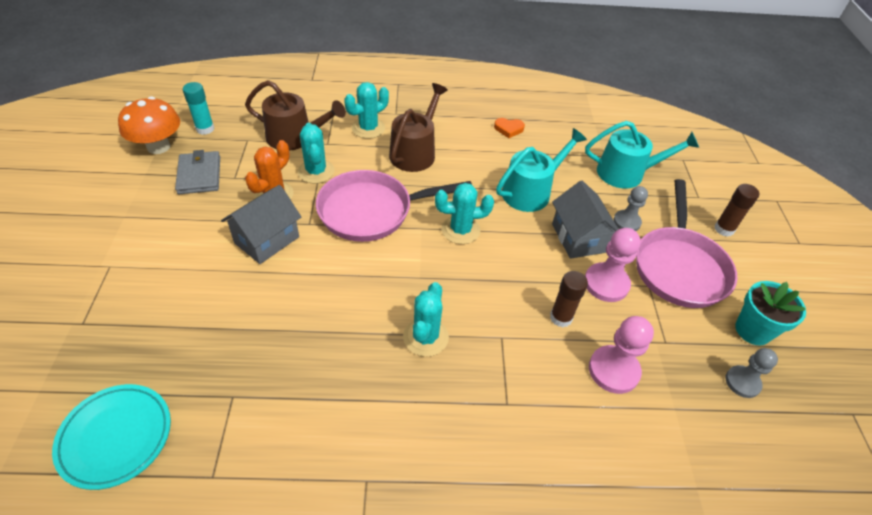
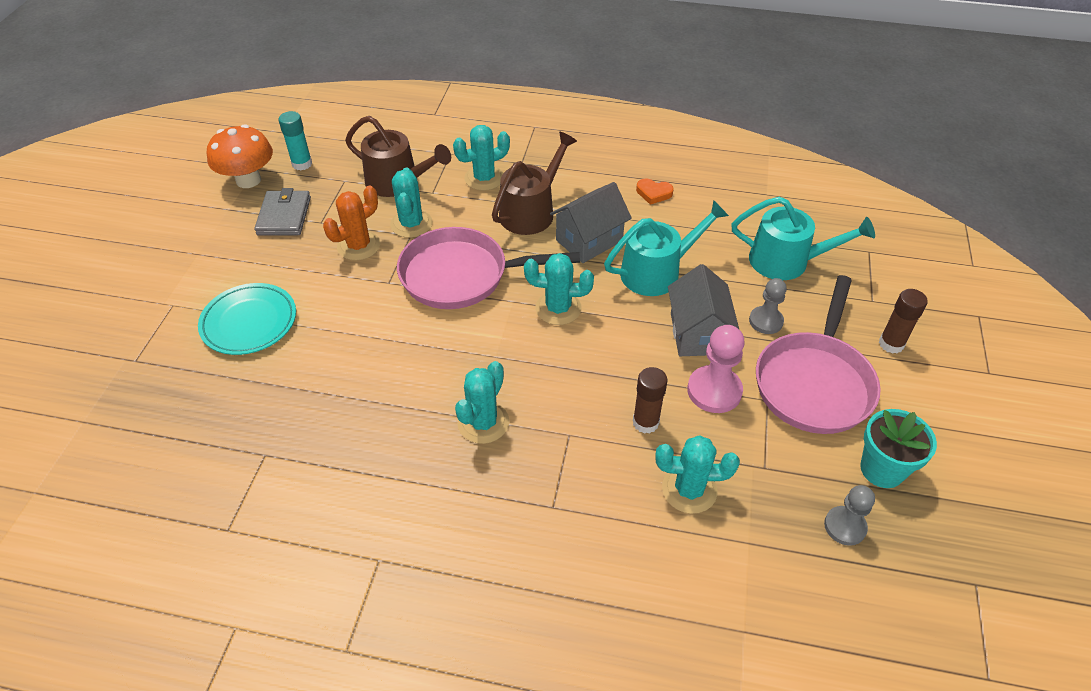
camera: 15 degrees right, 0 degrees up
turquoise plate [52,384,171,490] -> turquoise plate moved to [198,283,296,355]
grey house [221,185,301,264] -> grey house moved to [550,182,632,263]
pink pawn [589,316,654,394] -> turquoise cactus [655,435,740,514]

